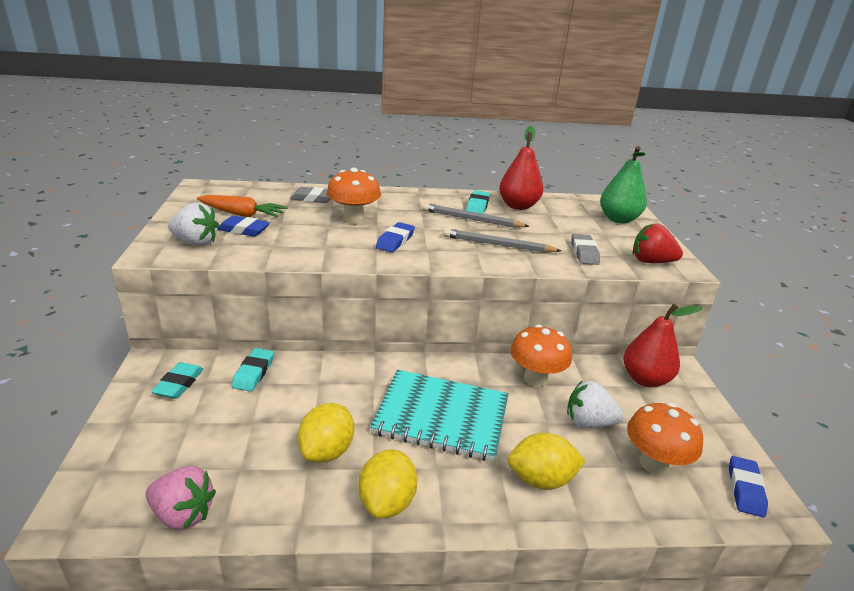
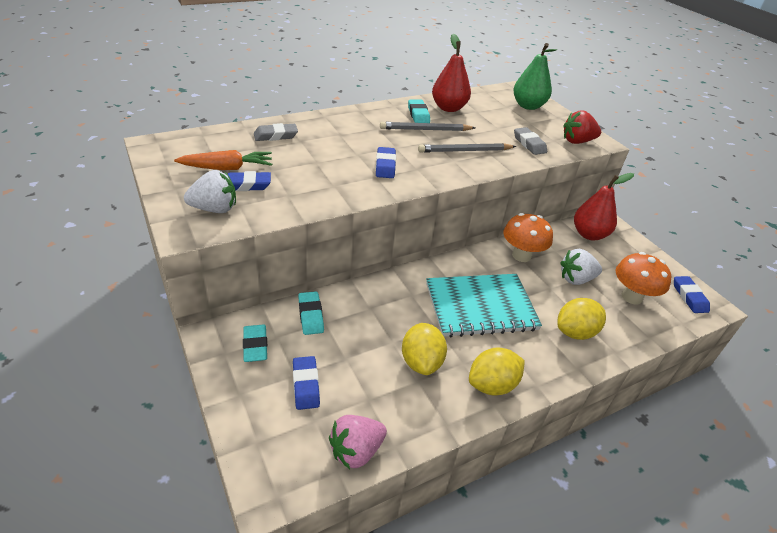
camera: 25 degrees left, 10 degrees up
pink strawberry [146,466,216,530] -> pink strawberry turned 150 degrees clockwise [329,415,387,469]
orange mushroom [327,168,381,224] -> none
yellow lemon [358,449,417,519] -> yellow lemon turned 75 degrees clockwise [469,348,525,395]
none -> blue eraser [293,356,320,410]

